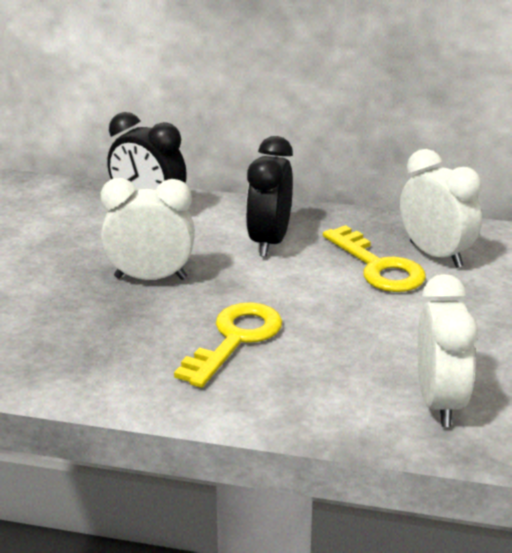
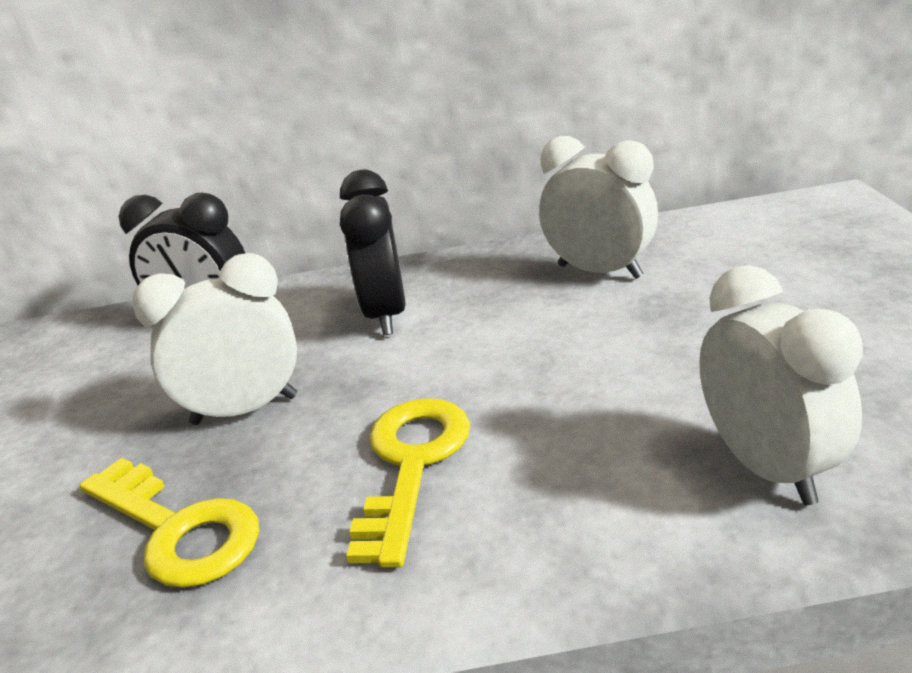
camera: 15 degrees left, 0 degrees up
yellow key [323,225,426,292] -> yellow key moved to [79,458,259,588]

